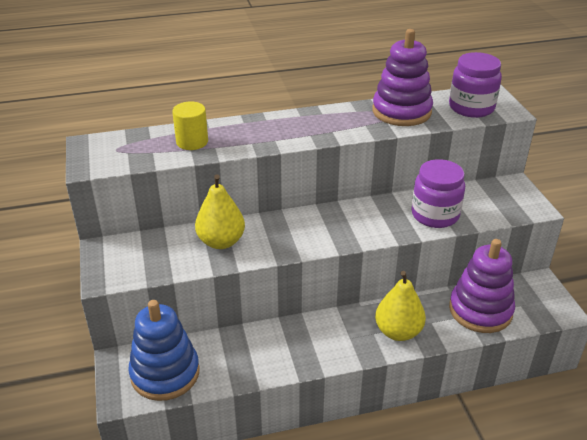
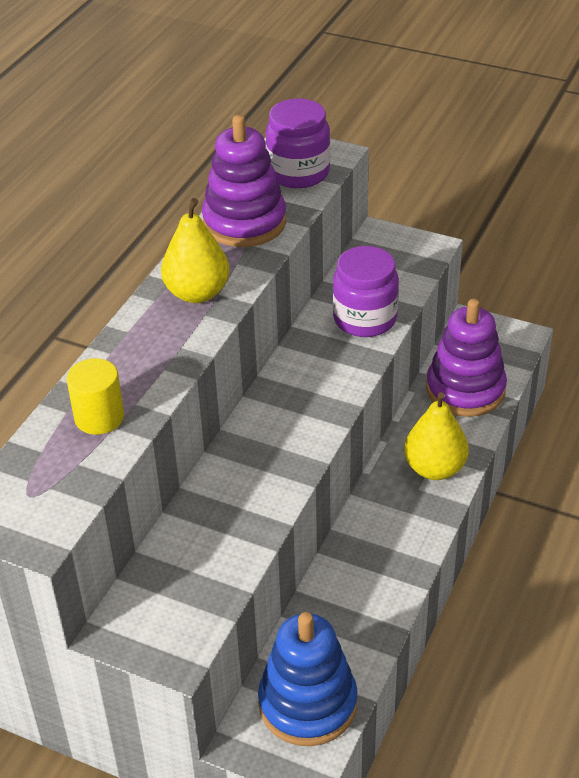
camera: 50 degrees left, 5 degrees up
yellow pear [195,174,245,249] -> yellow pear moved to [161,198,230,303]

